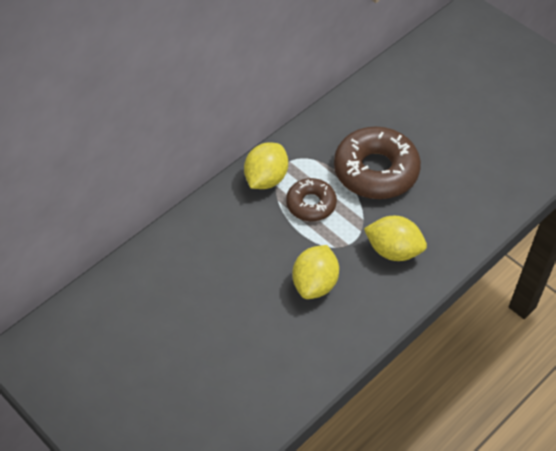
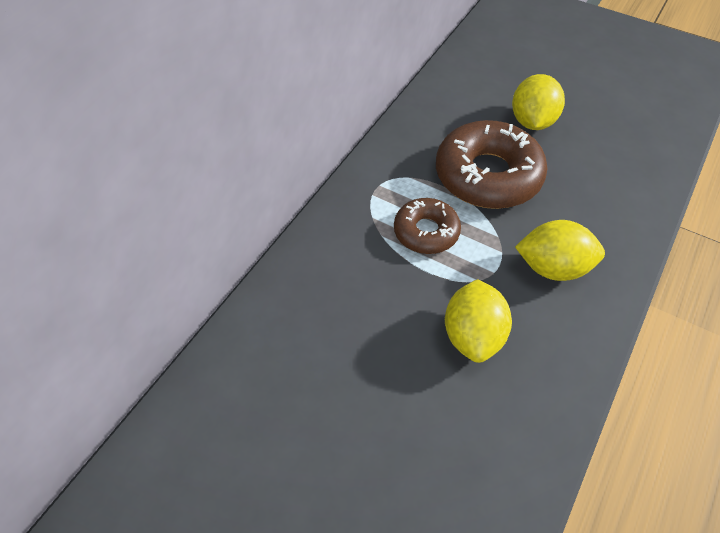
camera: 15 degrees left, 0 degrees up
yellow lemon [244,142,288,189] -> yellow lemon moved to [512,74,565,130]

